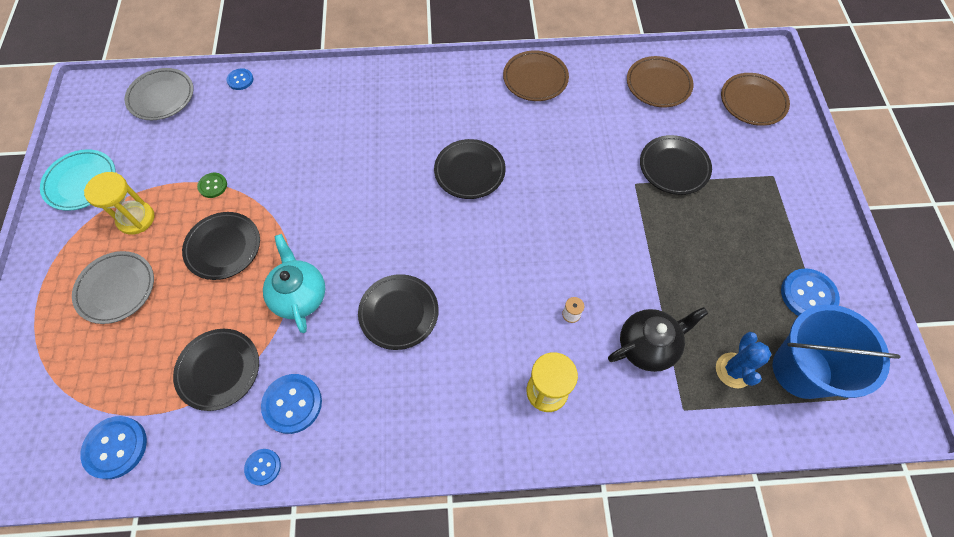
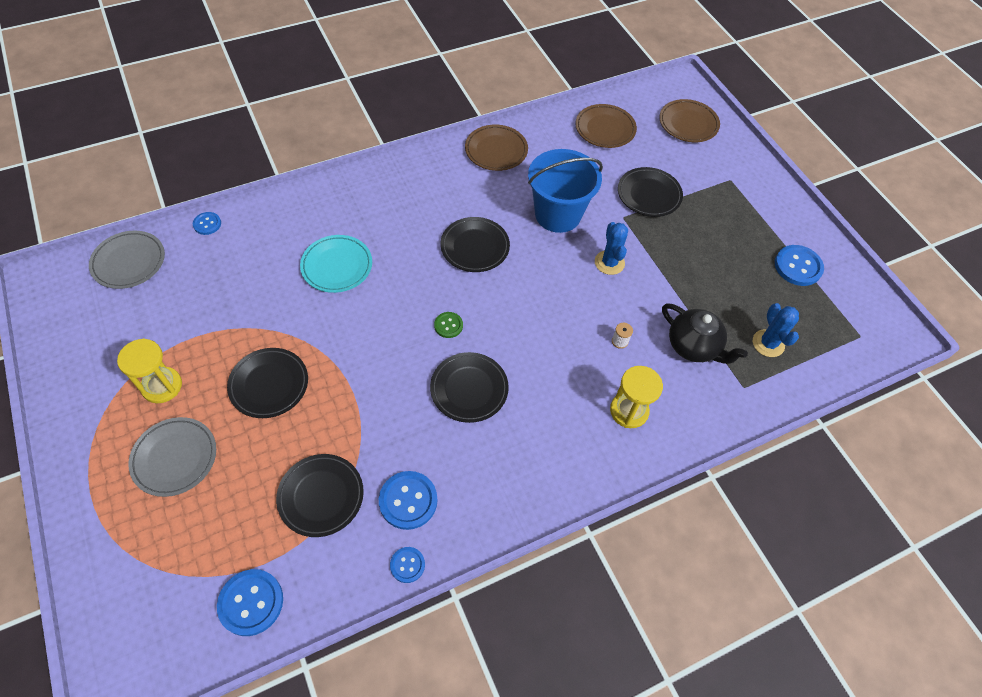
camera: 25 degrees left, 5 degrees down
turquoise plate [40,149,116,211] -> turquoise plate moved to [300,235,372,293]
green button [197,173,227,198] -> green button moved to [434,312,463,338]
turquoise teapot [263,234,325,333] -> none
black teapot [608,307,708,372] -> black teapot turned 90 degrees clockwise [662,304,748,364]
blue bucket [773,305,901,399] -> blue bucket moved to [528,149,603,233]
none -> blue cactus [595,222,628,275]

